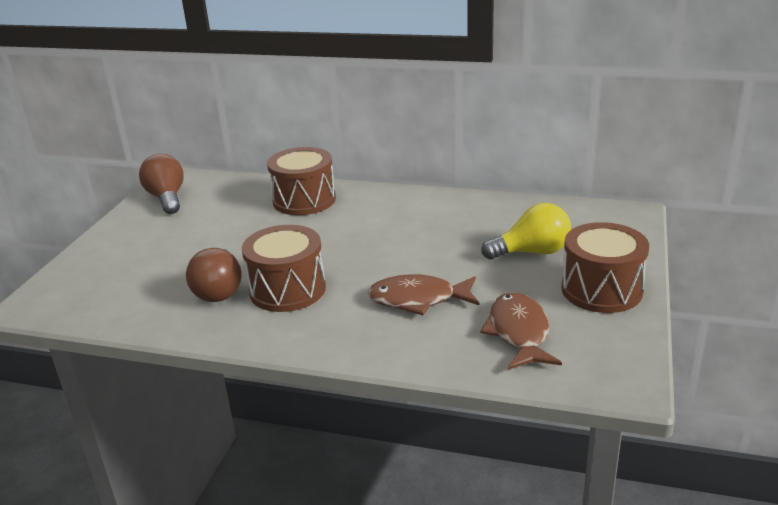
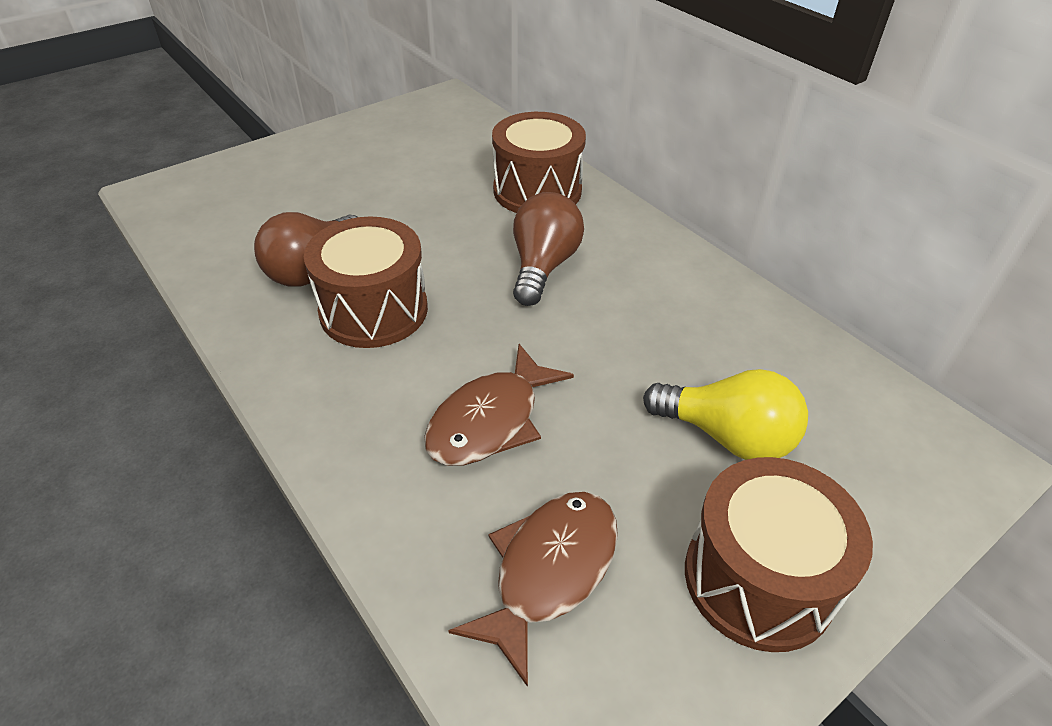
camera: 35 degrees right, 15 degrees up
brown light bulb [139,154,184,214] -> brown light bulb moved to [513,192,584,306]
brown fish [368,274,479,315] -> brown fish turned 90 degrees counterclockwise [424,344,574,466]

